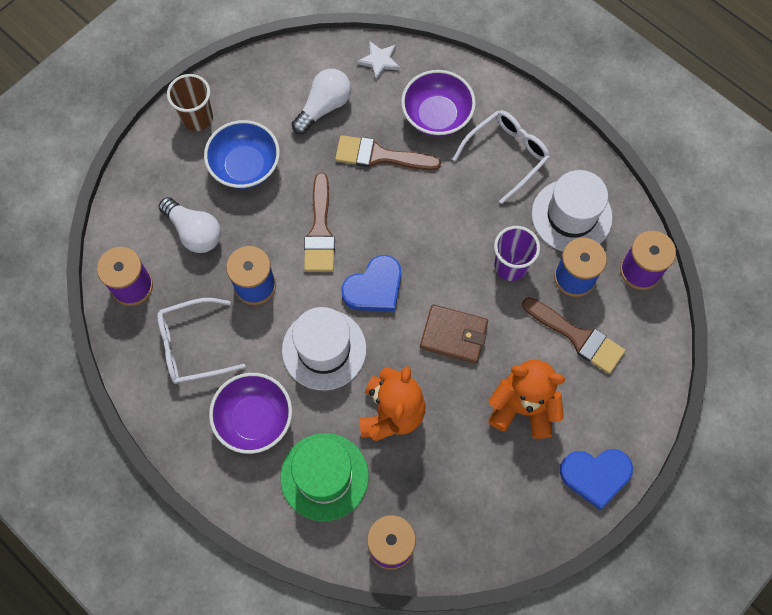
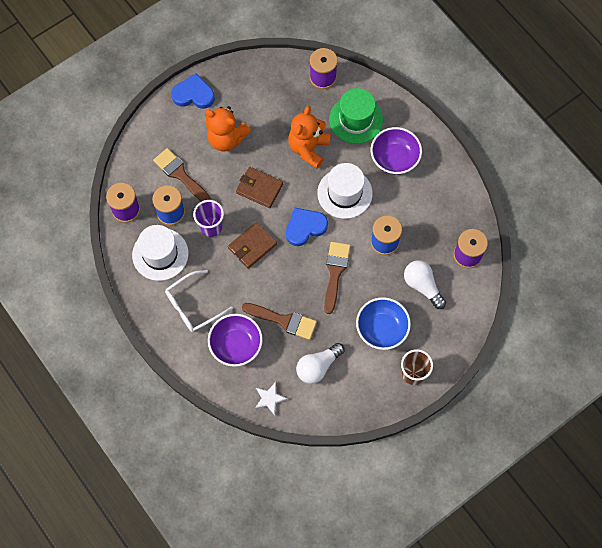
camera: 170 degrees left, 0 degrees up
white glasses [157,298,246,384] -> none
none -> brown wallet [228,222,277,269]

